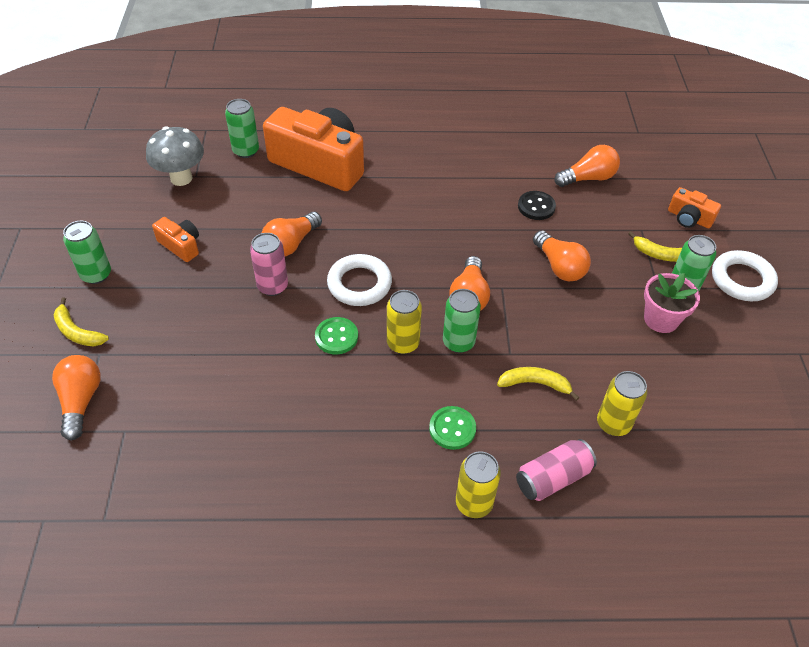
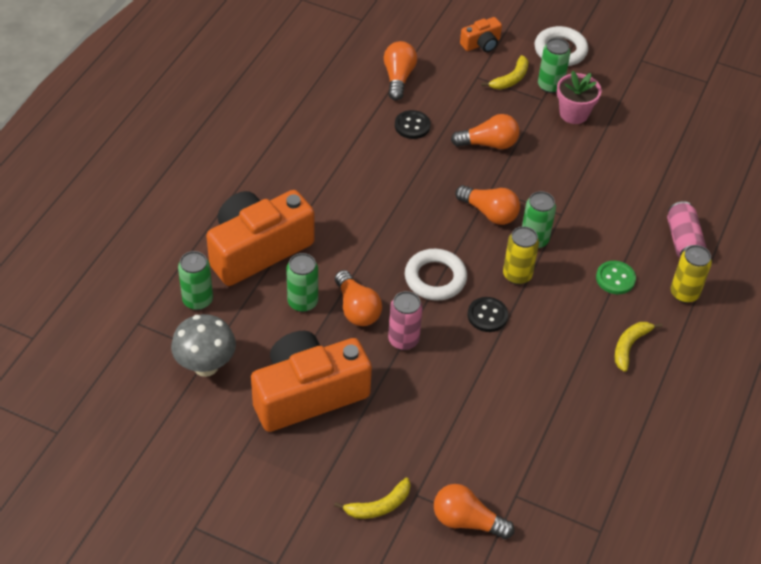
camera: 65 degrees left, 0 degrees up
green can [63,221,111,284] -> green can moved to [286,253,318,312]
orange camera [152,217,199,262] -> orange camera [251,331,372,432], size x2.24
green button [315,317,358,355] -> black button [468,297,508,332]
yellow banana [497,367,579,401] -> yellow banana moved to [614,322,662,372]
yellow can [597,371,647,436] -> none

